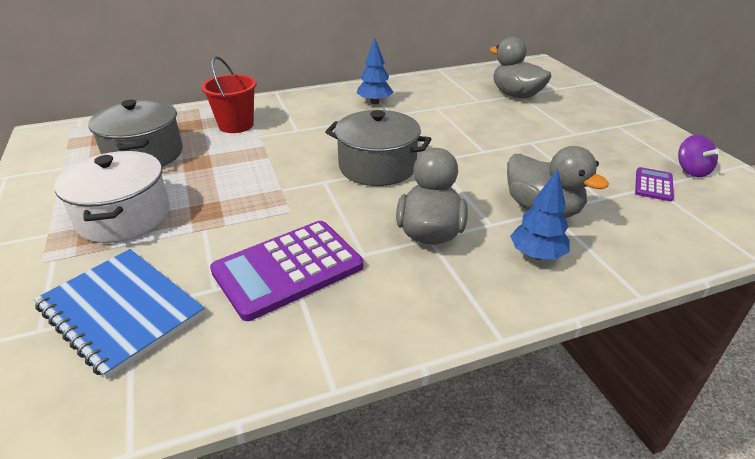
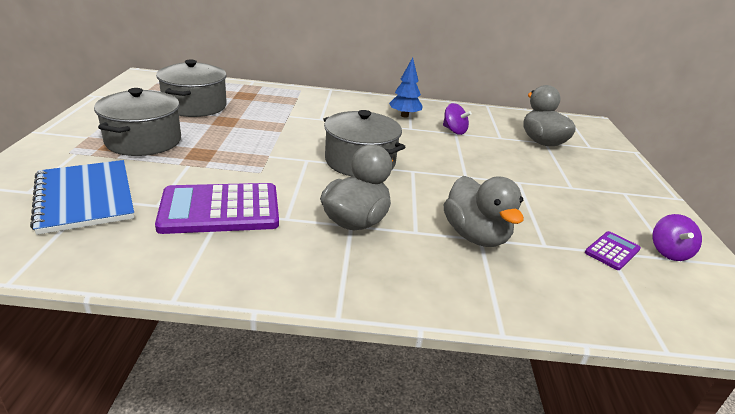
camera: 20 degrees right, 5 degrees down
white pot [54,151,170,243] -> grey pot [94,88,181,156]
red bucket [201,56,257,133] -> none
blue tree [510,169,570,260] -> none
none -> purple spinning top [443,103,472,135]

